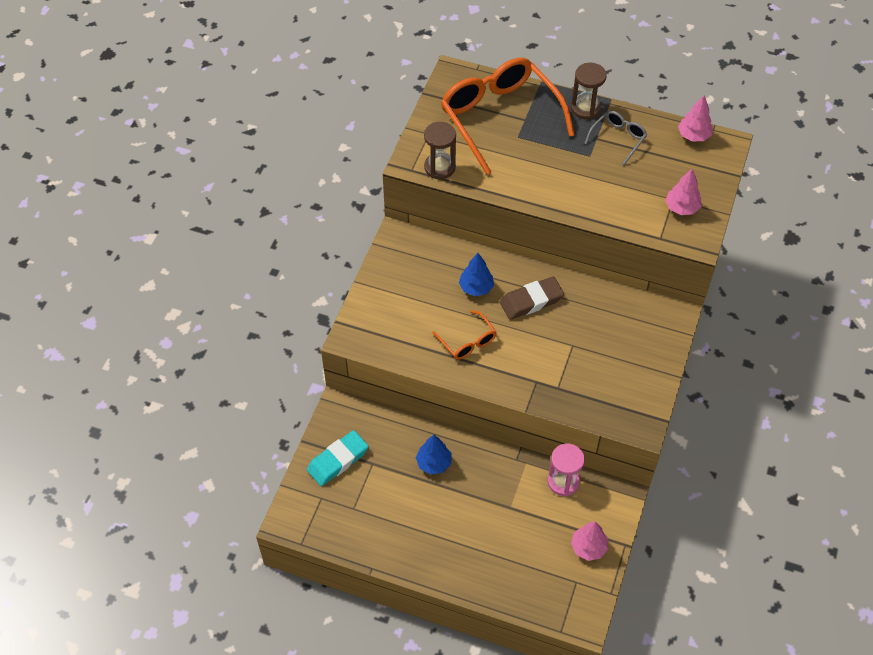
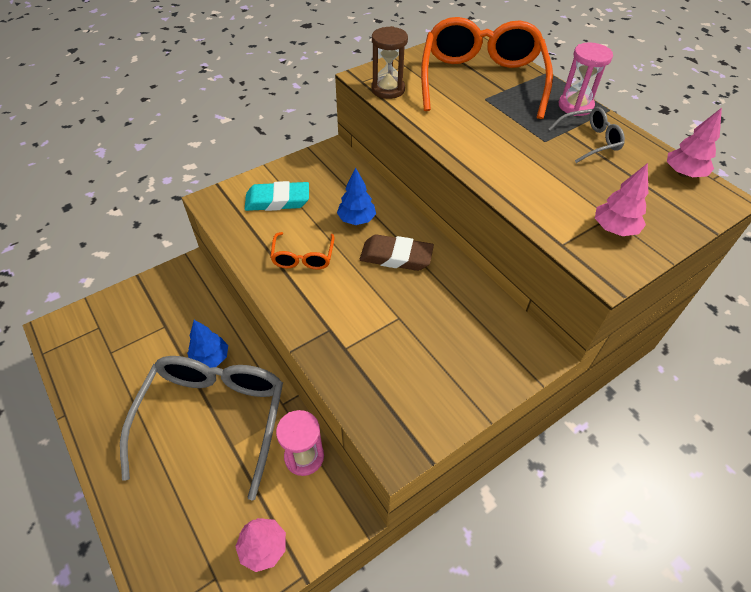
camera: 35 degrees right, 5 degrees down
turquoise eraser [307,430,369,486] -> turquoise eraser moved to [245,181,309,211]
brown hourglass [571,63,607,119] -> pink hourglass [559,43,613,116]
none -> grey glasses [120,356,283,500]

